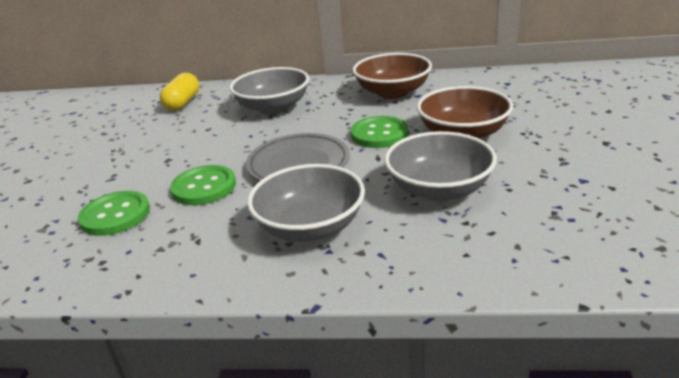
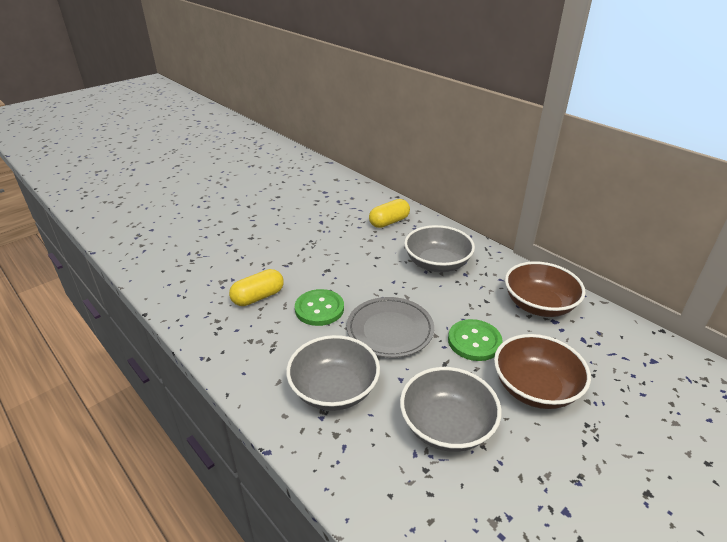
camera: 40 degrees right, 5 degrees up
green button [78,191,150,236] -> yellow capsule [229,269,284,306]

